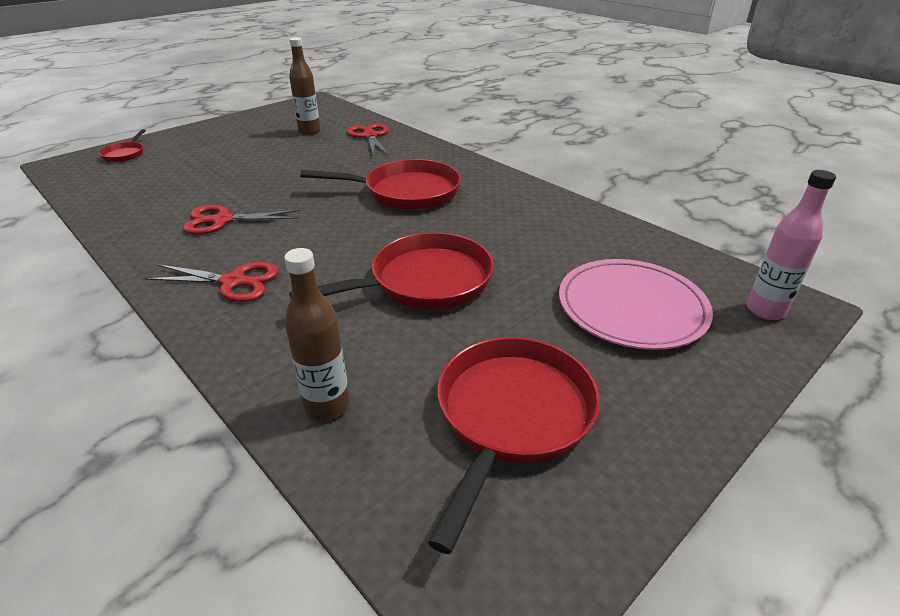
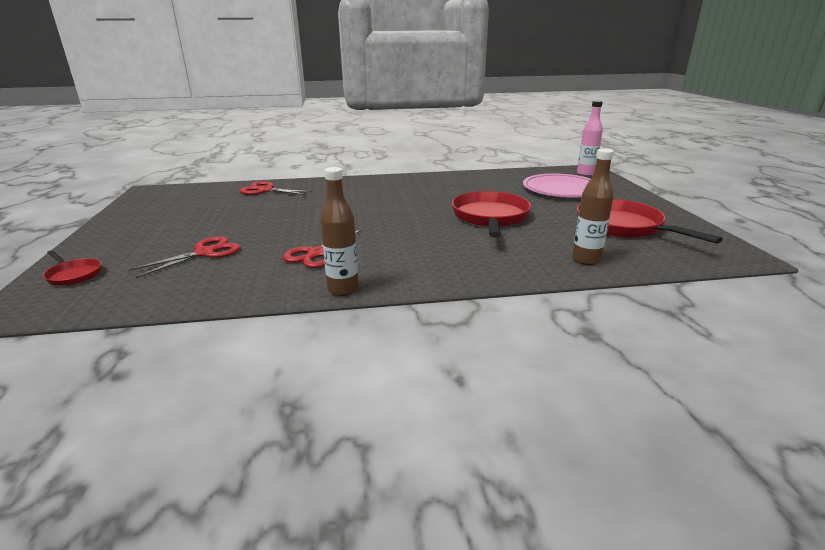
camera: 55 degrees left, 10 degrees down
red scissors [145,262,279,302] -> red scissors moved to [128,236,241,278]
brown bottle [289,37,320,135] -> brown bottle moved to [320,167,359,296]
red pan [300,159,461,210] -> none

